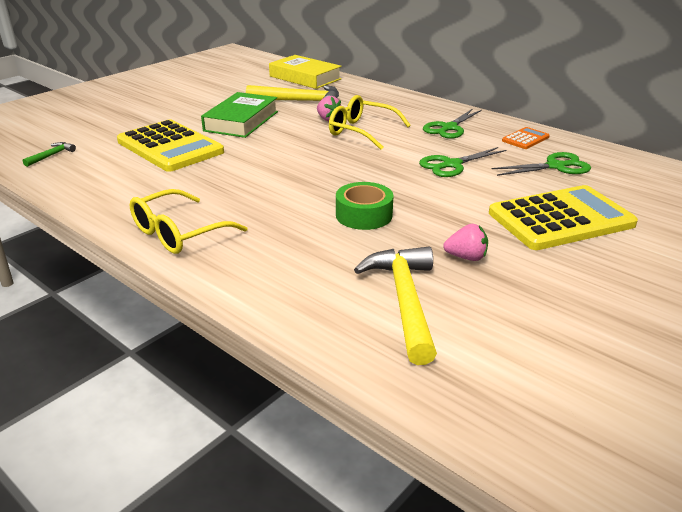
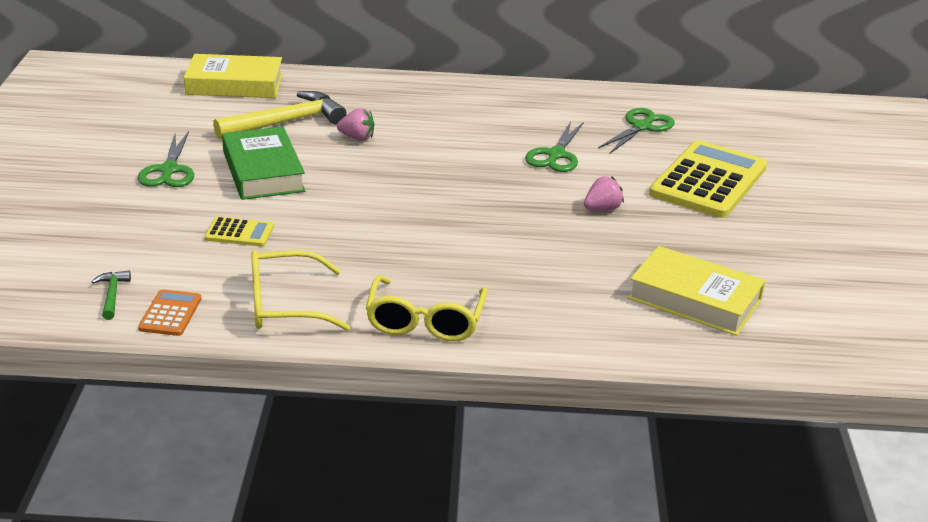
camera: 40 degrees left, 0 degrees up
yellow calculator [117,120,224,172] -> yellow calculator [205,217,274,246], size x0.45
yellow glasses [329,95,411,150] -> yellow glasses moved to [251,250,350,330]
green tape [336,182,394,230] -> none
yellow hammer [354,247,437,365] -> yellow book [628,246,765,336]
green scissors [423,109,482,139] -> green scissors moved to [138,131,194,187]
pink strawberry [443,224,488,261] -> pink strawberry moved to [584,176,624,211]
orange calculator [502,127,550,149] -> orange calculator moved to [138,289,201,336]

